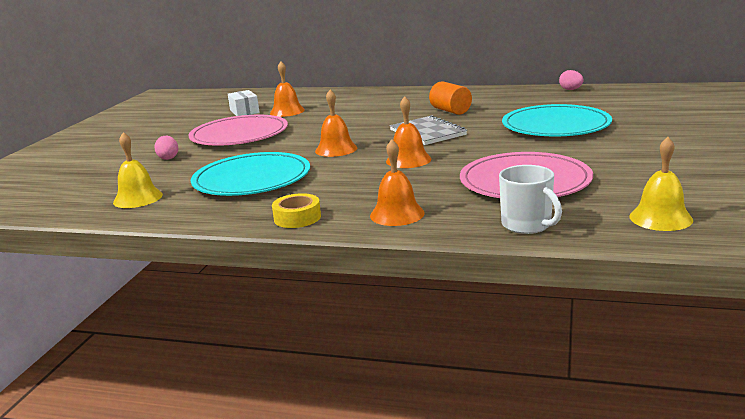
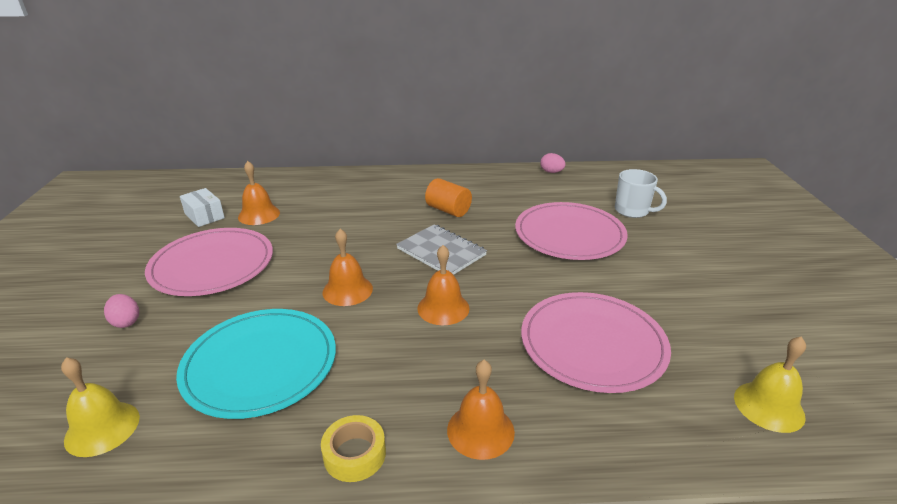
camera: 20 degrees left, 10 degrees up
white mug [499,165,562,234] -> white mug moved to [615,169,667,218]
turquoise plate [502,104,612,136] -> pink plate [515,202,628,260]

